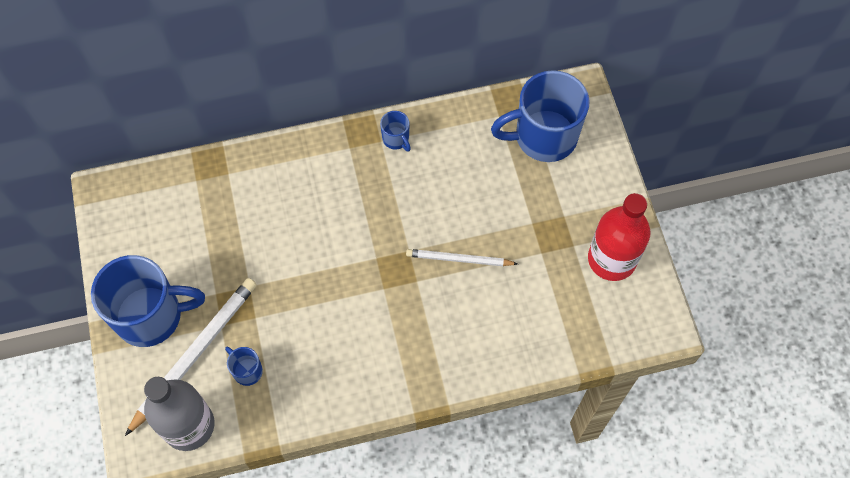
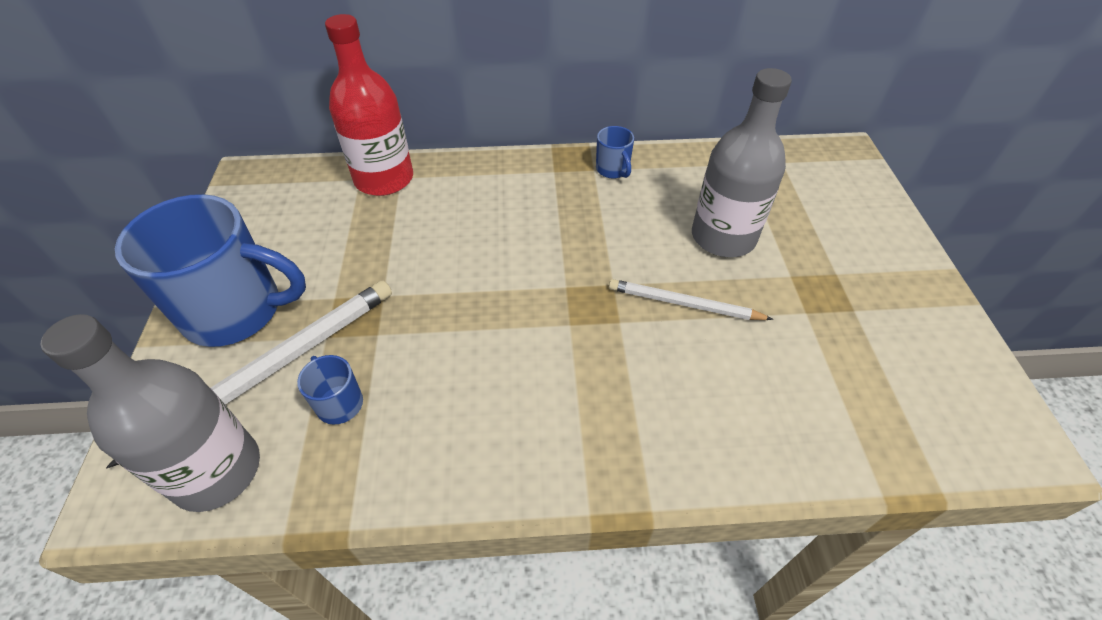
camera: 10 degrees right, 15 degrees down
blue mug [491,70,590,162] -> none
red bottle [588,193,650,281] -> red bottle moved to [325,14,413,196]
none -> grey bottle [692,68,792,257]

